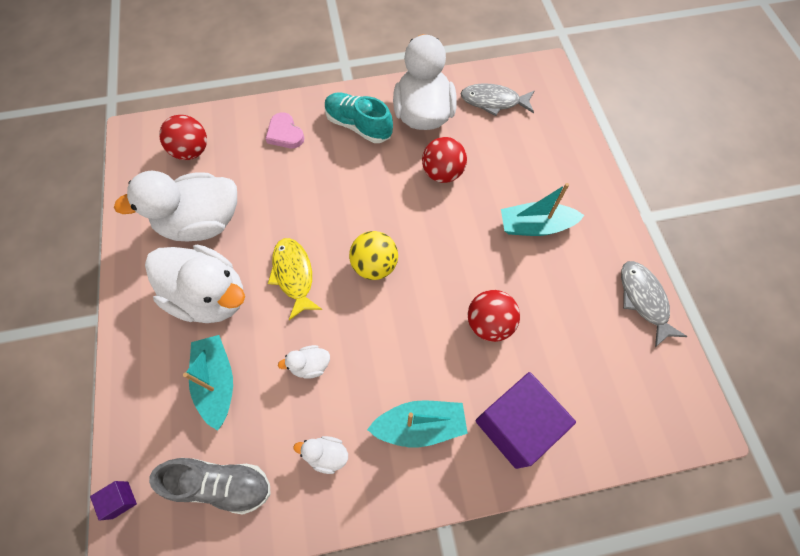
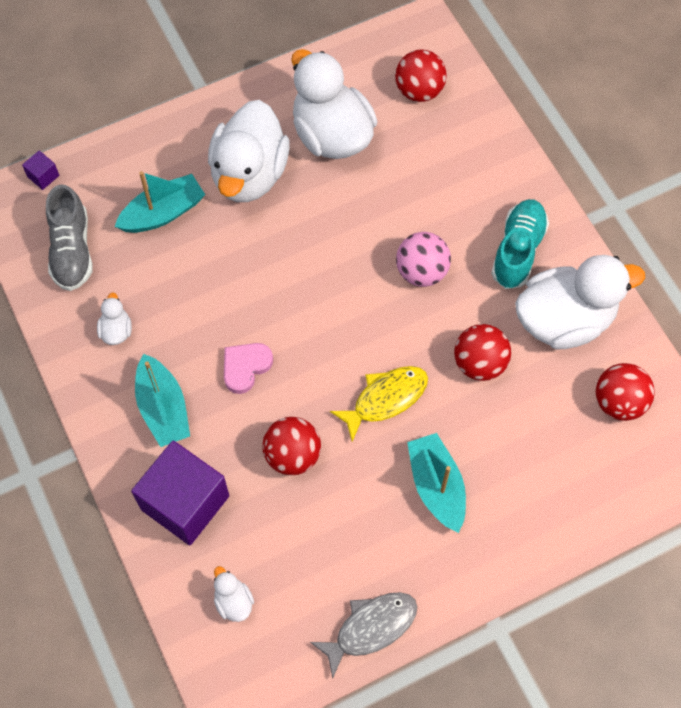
camera: 75 degrees right, 0 degrees up
pink heart [265,112,304,148] -> pink heart moved to [224,343,273,394]
yellow fish [268,238,322,320] -> yellow fish moved to [330,366,428,442]
white duck [278,345,330,379] -> white duck moved to [214,566,254,622]
yellow ball [349,231,398,280] -> none
grey fish [461,83,534,116] -> red ball [595,363,655,421]
none -> pink ball [396,232,451,287]

